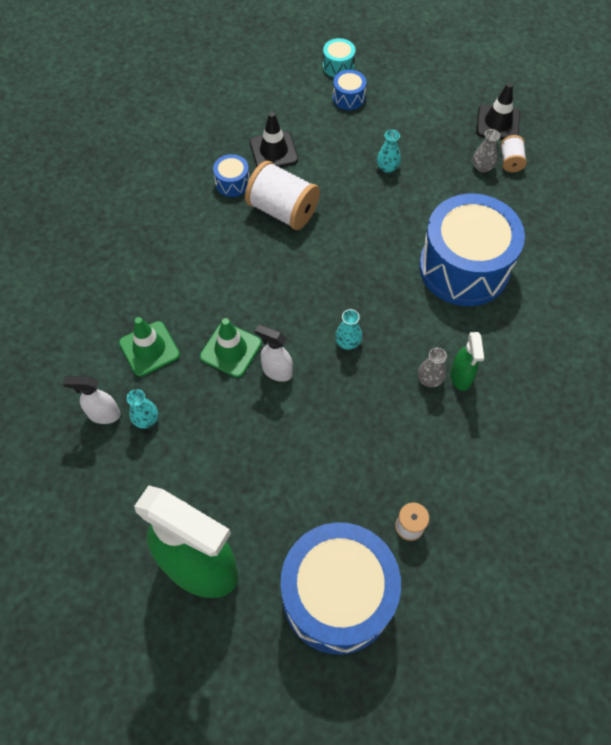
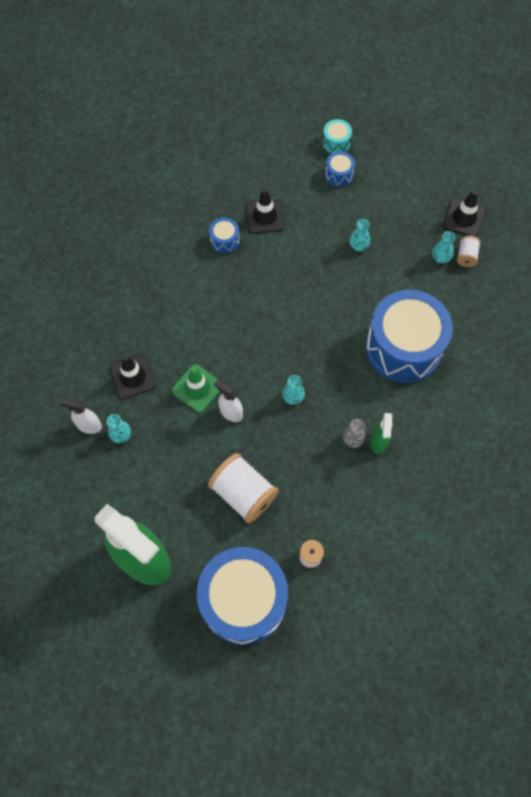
camera: 10 degrees right, 5 degrees up
green traffic cone [119,317,180,377] -> black traffic cone [110,354,156,399]
white spool [245,161,320,230] -> white spool moved to [208,453,278,523]
grey vase [473,129,500,172] -> turquoise vase [432,231,456,263]

